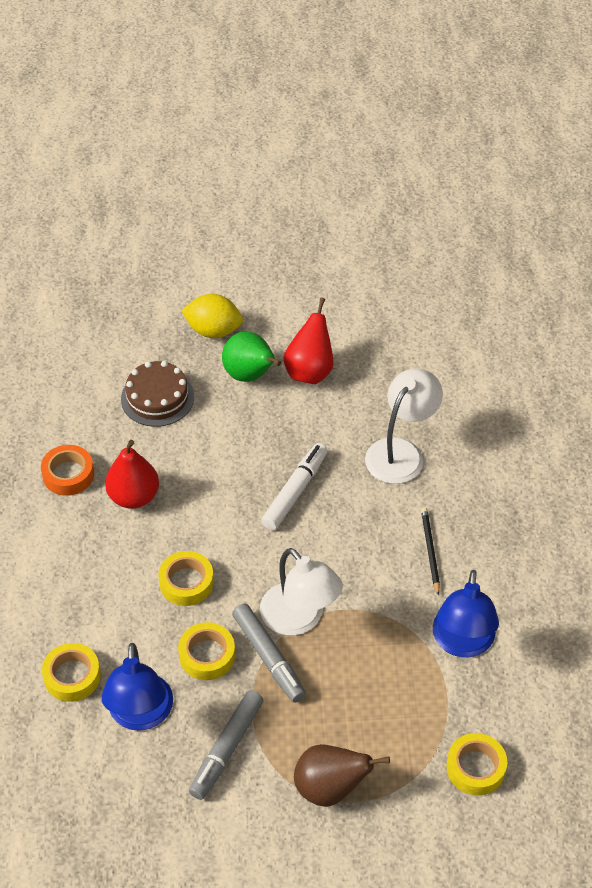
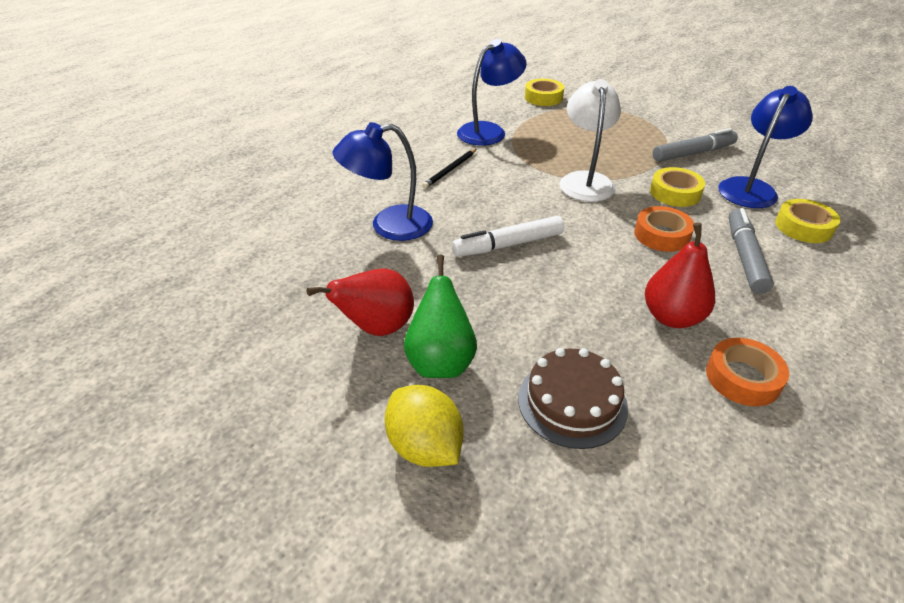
camera: 140 degrees left, 10 degrees down
yellow tape [159,551,214,606] -> orange tape [634,206,694,252]
grey marker [232,603,306,703] -> grey marker moved to [729,208,774,294]
brown pear [294,744,390,807] -> none
white lamp [365,369,443,484] -> blue lamp [333,122,433,241]

